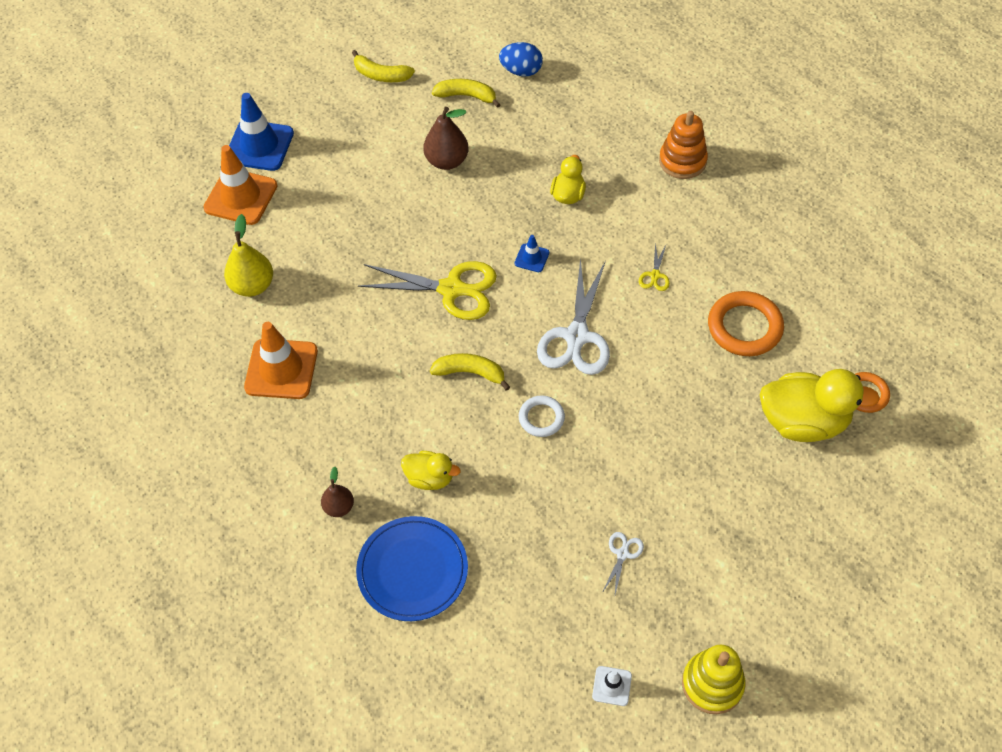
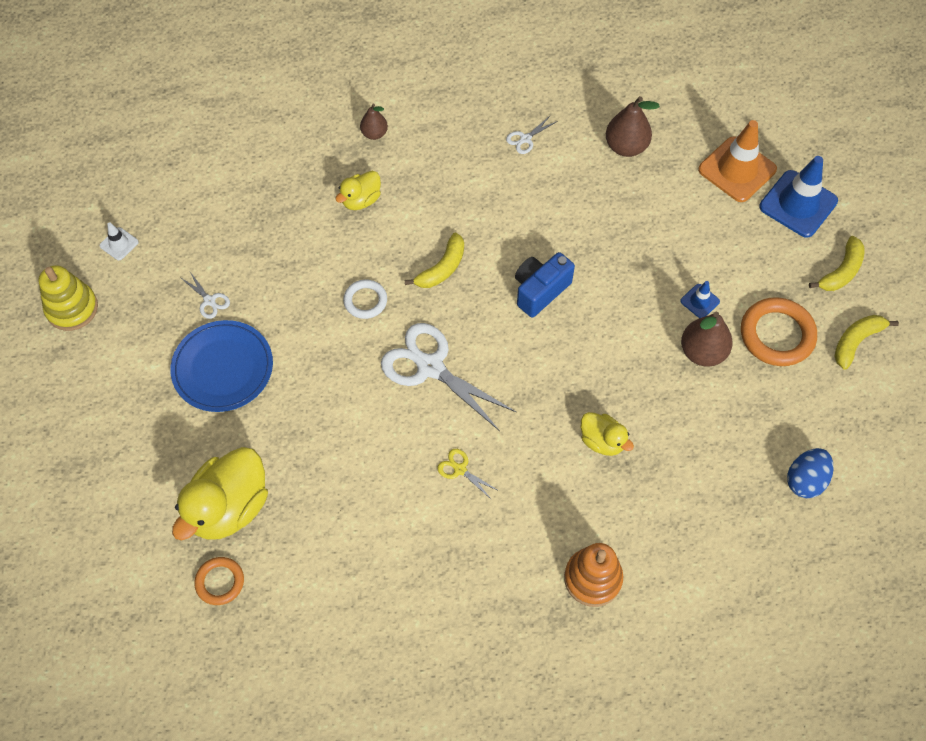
camera: 115 degrees right, 5 degrees up
yellow pear [224,214,273,297] -> brown pear [606,96,660,157]
orange traffic cone [244,322,318,399] -> white scissors [506,115,558,154]
blue plate [356,516,468,621] -> blue plate moved to [170,320,273,412]
yellow scissors [358,261,497,320] -> blue camera [515,252,575,318]
yellow banana [432,79,501,108] -> yellow banana moved to [809,236,865,291]
blue traffic cone [515,235,549,272] -> blue traffic cone moved to [680,281,720,318]
orange ring [708,291,784,356] -> orange ring moved to [741,297,817,366]

